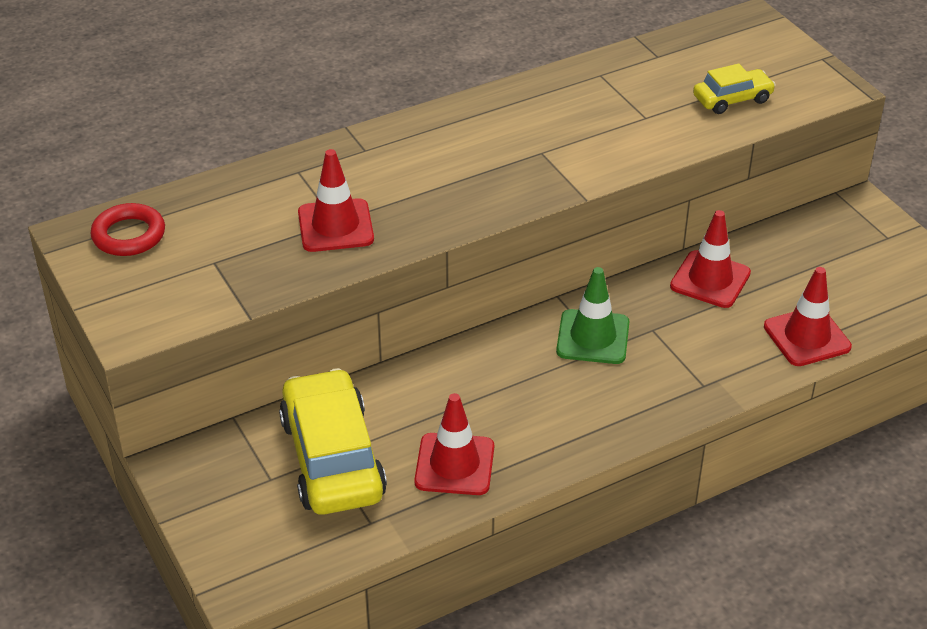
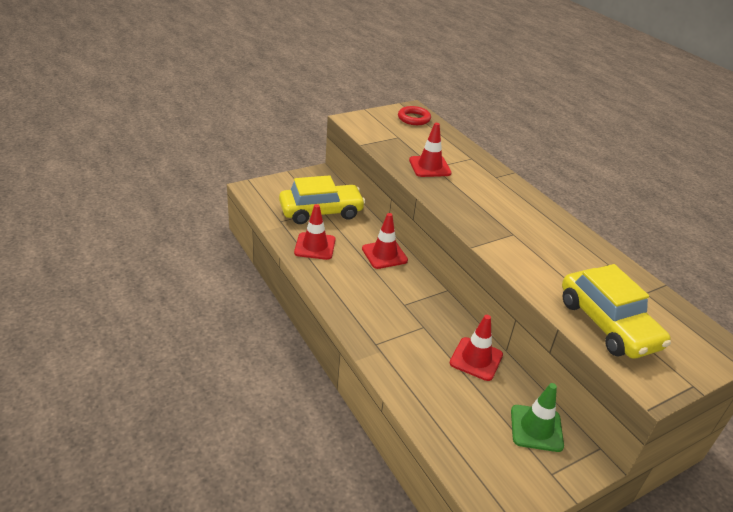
camera: 85 degrees right, 5 degrees down
green traffic cone [556,267,630,364] -> green traffic cone moved to [511,383,564,452]
yellow car [693,63,776,114] -> yellow car [562,264,671,359], size x1.90
red traffic cone [764,267,852,366] -> red traffic cone moved to [362,213,408,269]

